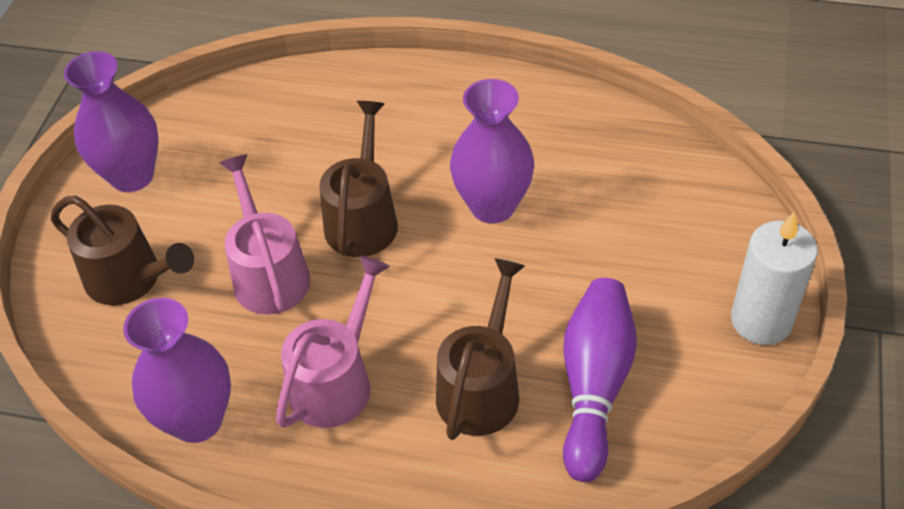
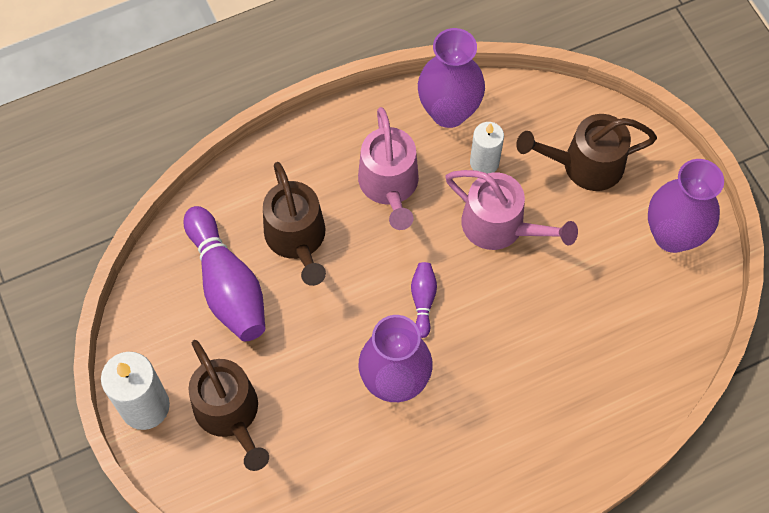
camera: 140 degrees right, 15 degrees up
brown watering can [319,101,398,257] -> brown watering can moved to [188,340,269,471]
none -> purple bowling pin [411,262,437,338]
none -> white candle [470,122,504,174]

